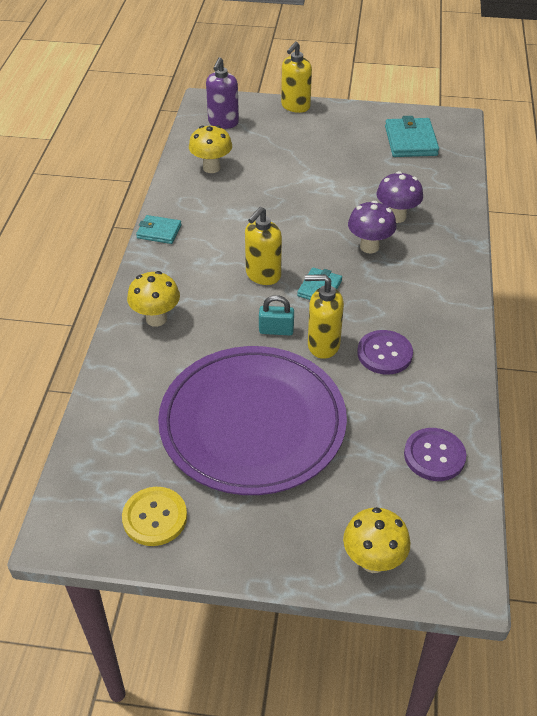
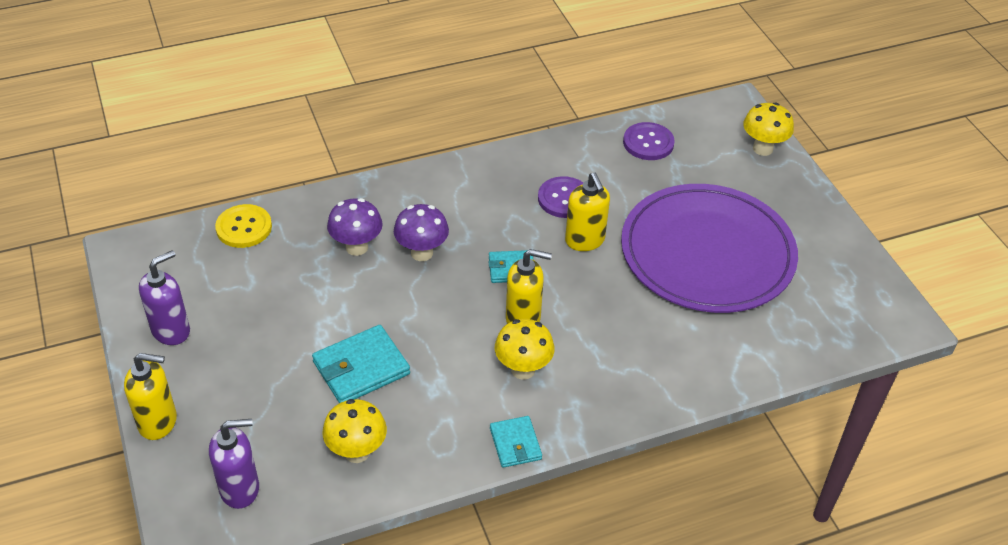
camera: 120 degrees left, 0 degrees up
yellow button [122,487,187,546] -> yellow button moved to [215,204,272,248]
yellow mushroom [127,271,180,327] -> yellow mushroom moved to [495,319,554,380]
turquoise padlock [259,295,294,335] -> none
turquoise wallet [385,116,439,157] -> turquoise wallet moved to [312,325,410,403]
none -> purple soap dispenser [139,250,190,345]

